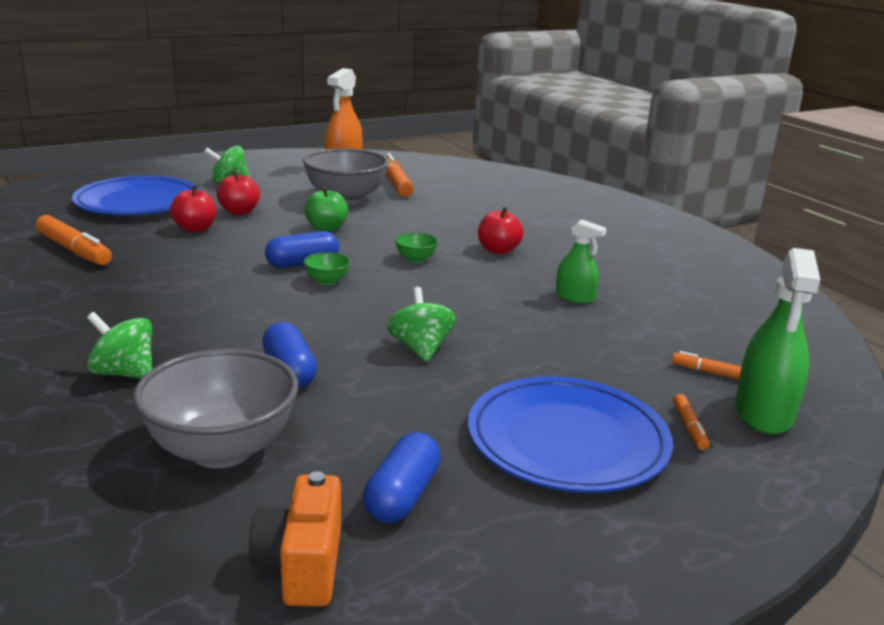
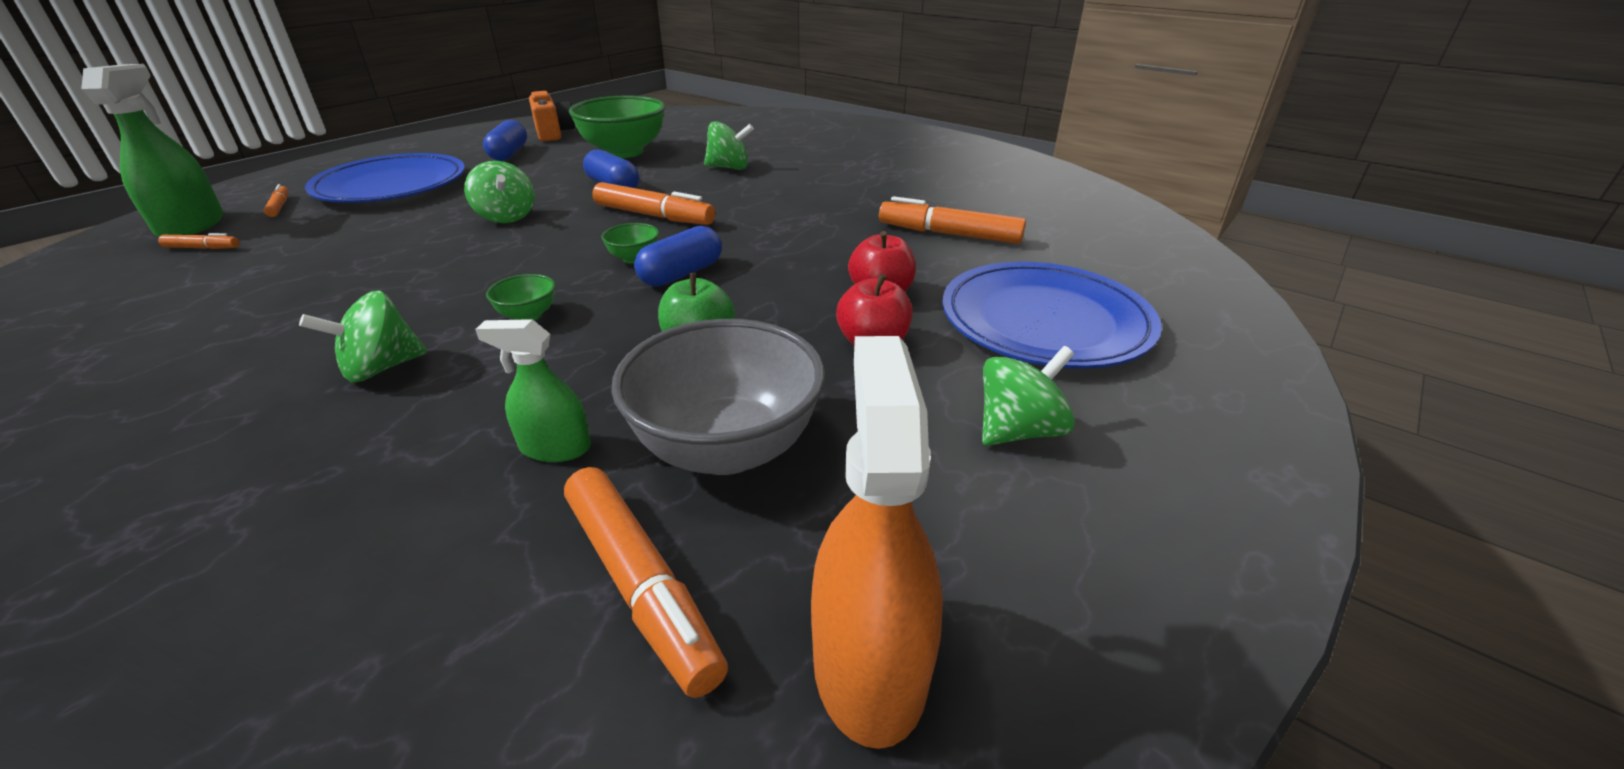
camera: 160 degrees right, 10 degrees up
grey bowl [133,349,298,469] -> green bowl [569,96,665,158]
red apple [478,207,523,254] -> green spinning top [299,291,427,383]
green spray bottle [556,219,607,304] -> green spray bottle moved to [475,319,591,462]
none -> orange marker [592,182,715,225]

